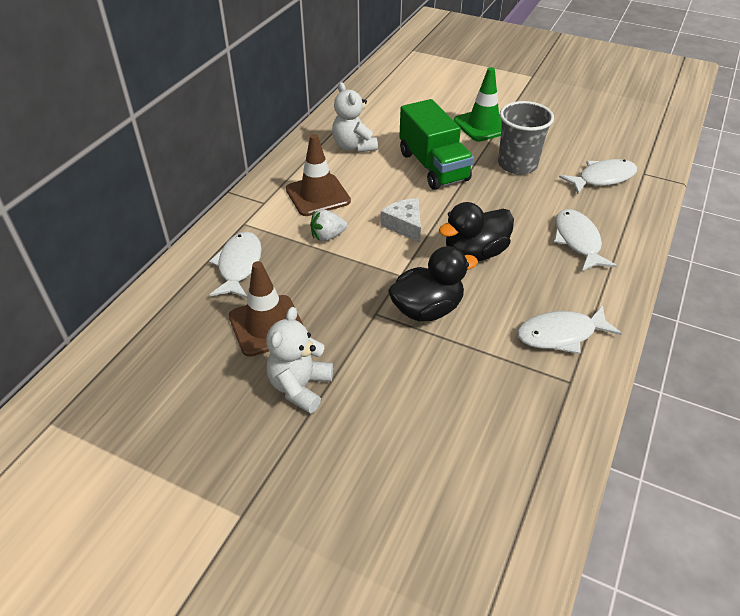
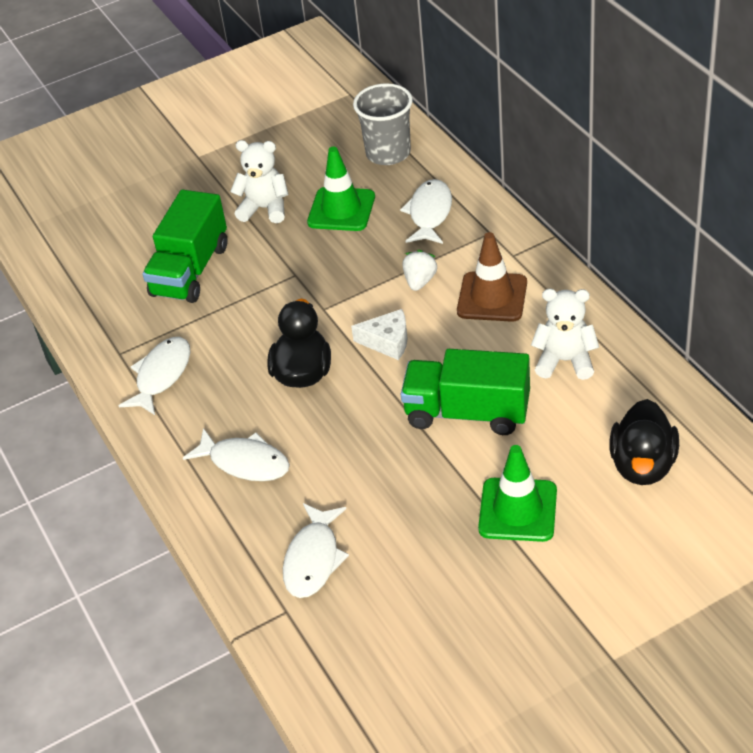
camera: 130 degrees right, 0 degrees up
white fish [209,232,262,298] -> white fish turned 120 degrees counterclockwise [400,179,452,244]
brown traffic cone [229,261,304,357] -> green traffic cone [307,147,375,231]
white teddy bear [266,307,333,414] -> white teddy bear turned 45 degrees counterclockwise [230,140,289,223]
black duck [388,246,478,321] -> black duck moved to [609,399,679,485]
grey cup [498,101,554,175] -> grey cup moved to [353,83,413,165]
none -> green truck [142,190,227,303]

